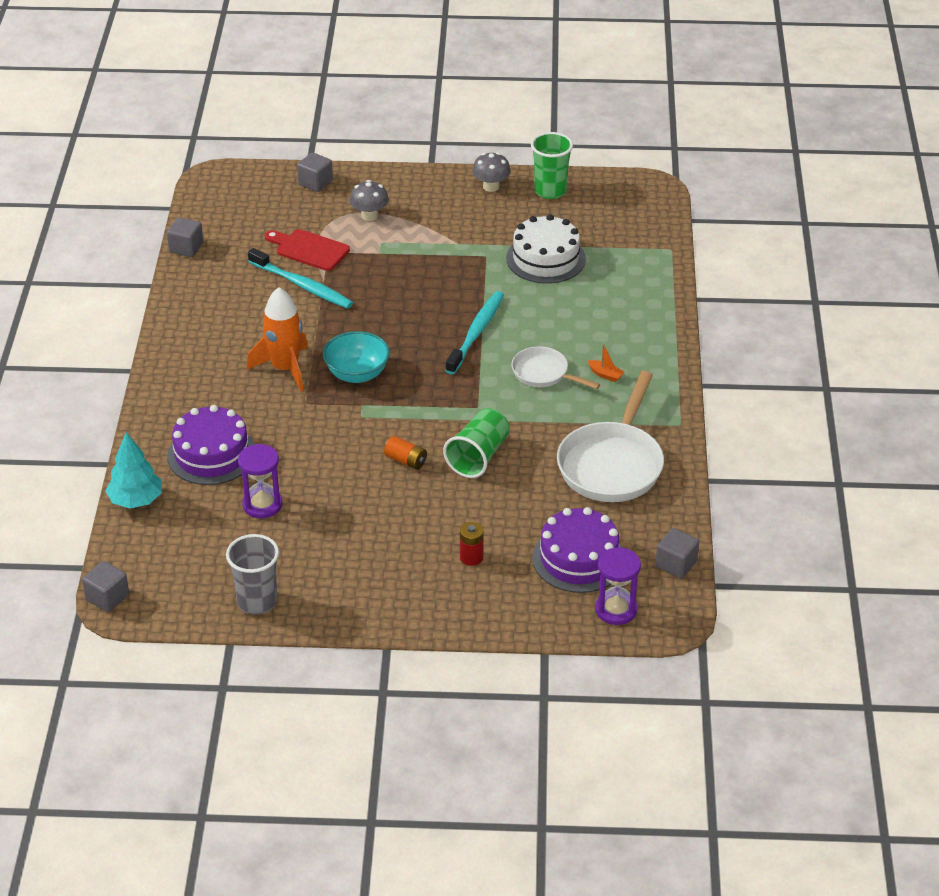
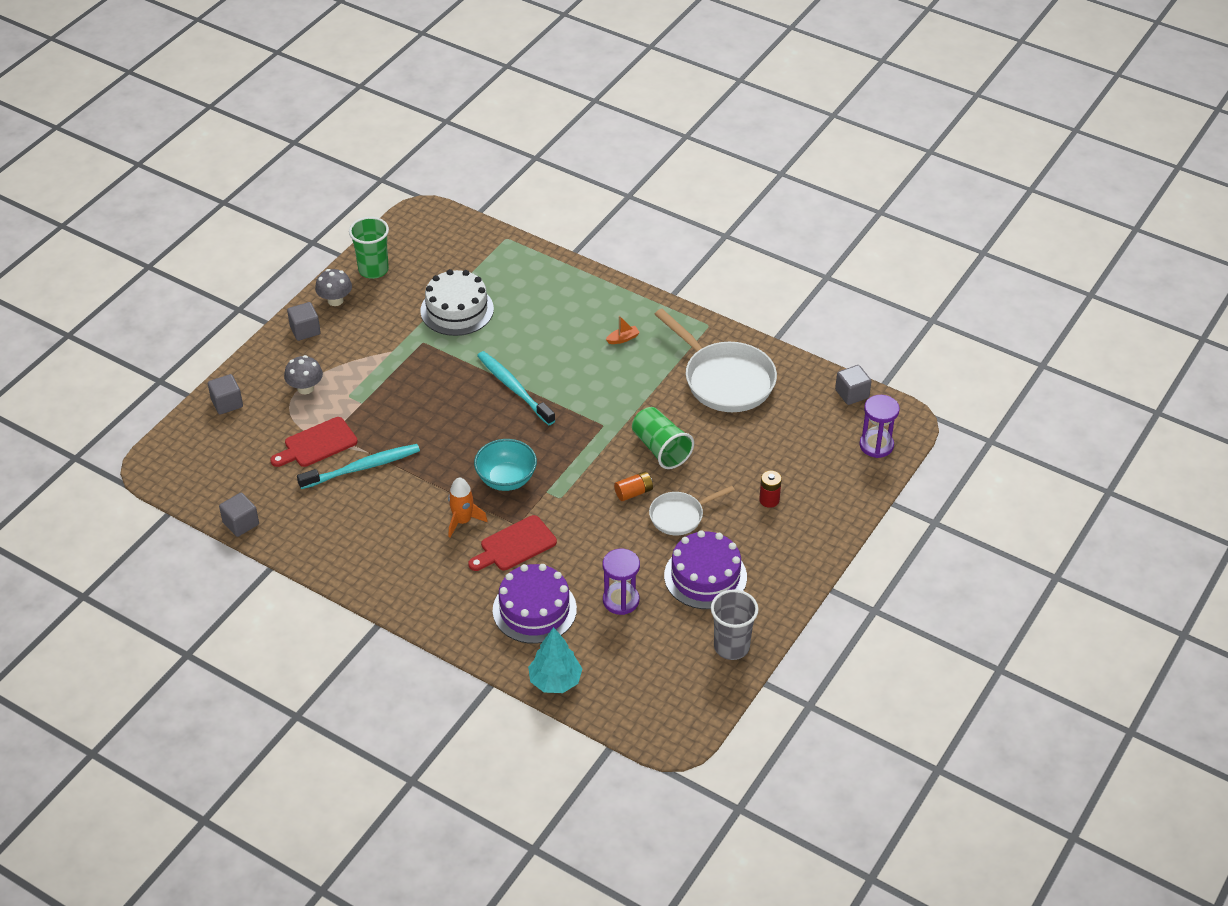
camera: 60 degrees left, 5 degrees up
grey cube [82,561,129,612] -> grey cube moved to [287,302,321,341]
orange rocket [247,287,308,391] -> orange rocket [448,477,488,538], size x0.67
white pan [511,346,600,389] -> white pan moved to [649,486,735,536]
purple cake [532,507,622,593] -> purple cake moved to [664,530,747,609]
none -> red cutting board [468,515,557,571]

